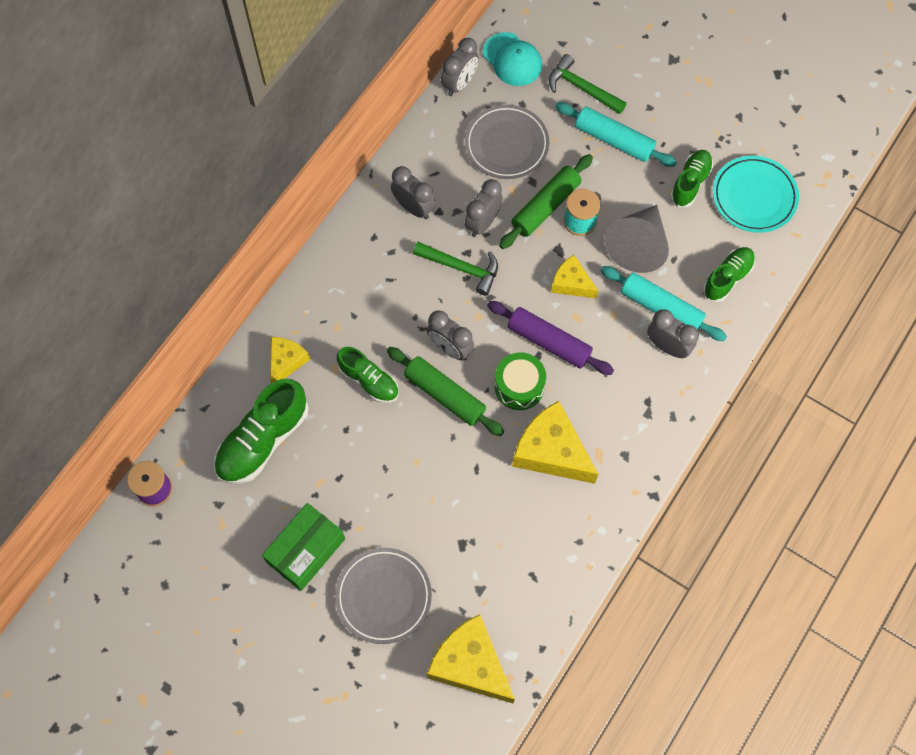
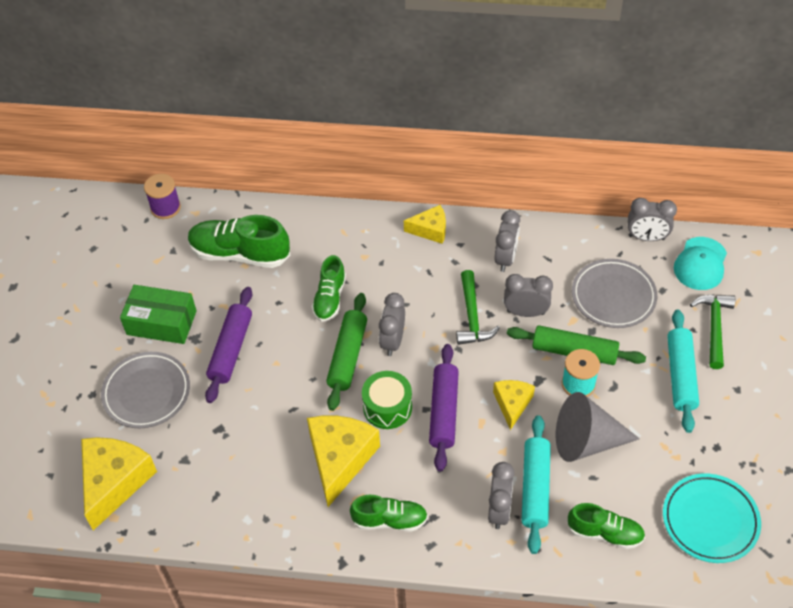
camera: 65 degrees right, 15 degrees down
yellow cheese [270,337,310,383] -> yellow cheese moved to [404,205,446,244]
green shoe [670,150,713,207] -> green shoe moved to [350,495,428,531]
none -> purple rolling pin [205,287,252,403]

